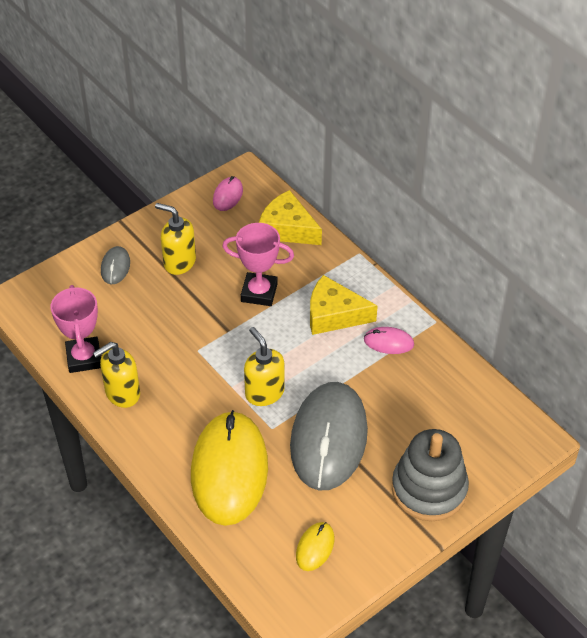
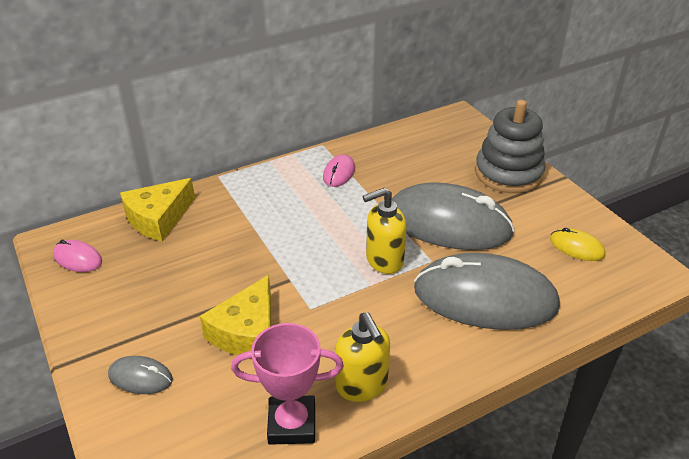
camera: 80 degrees left, 10 degrees down
yellow soap dispenser [155,203,196,275] -> none
yellow mouse [191,410,268,526] -> grey mouse [414,253,560,330]
pink trophy [222,223,294,306] -> none
yellow cheese [310,275,378,335] -> yellow cheese moved to [200,275,271,356]

